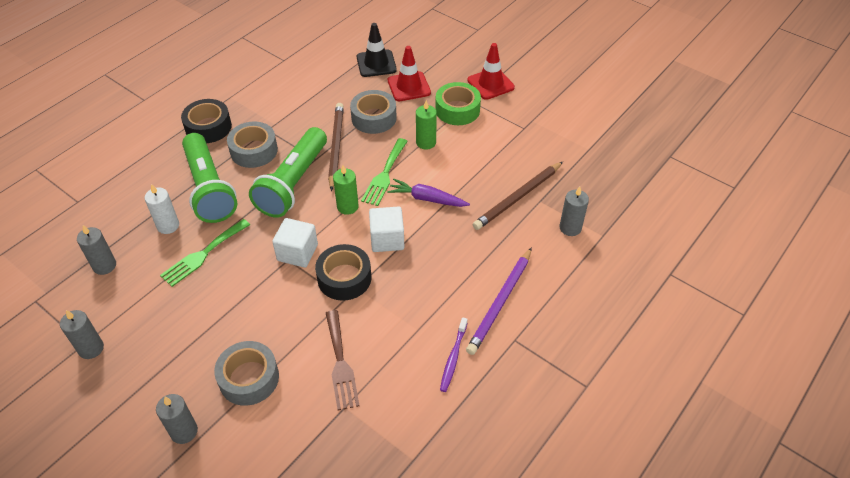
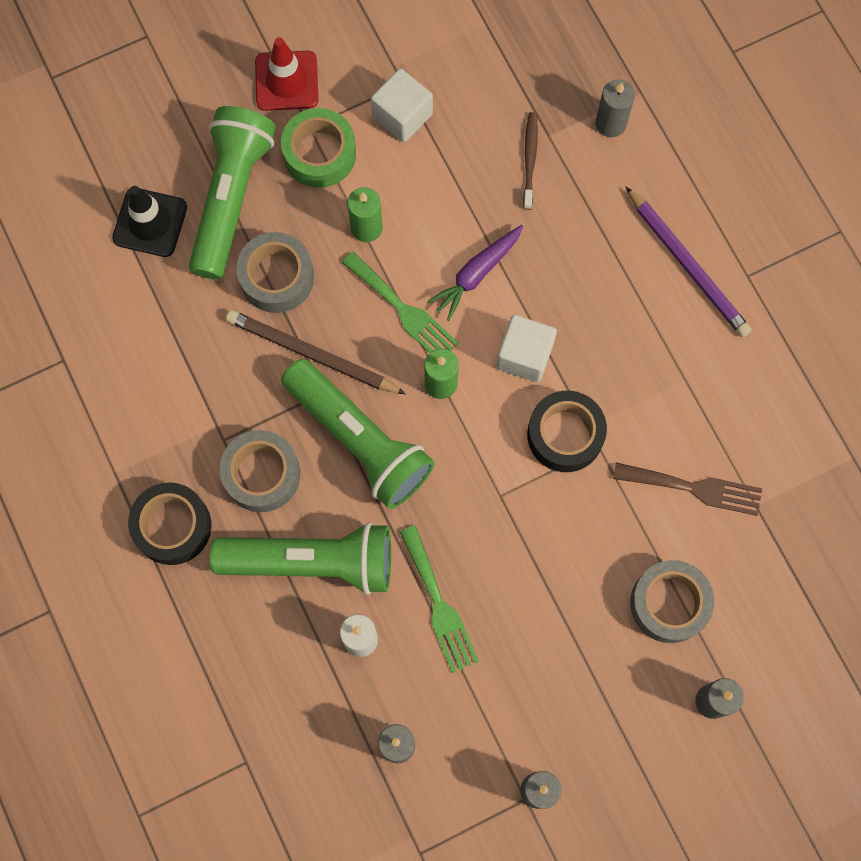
camera: 65 degrees left, 25 degrees up
white cube [272,218,318,268] -> white cube moved to [371,68,433,143]
red traffic cone [388,46,431,101] -> green flashlight [189,106,276,280]
purple toothbrush [440,317,467,392] -> none
brown pencil [473,162,563,230] -> brown toothbrush [523,112,538,210]

